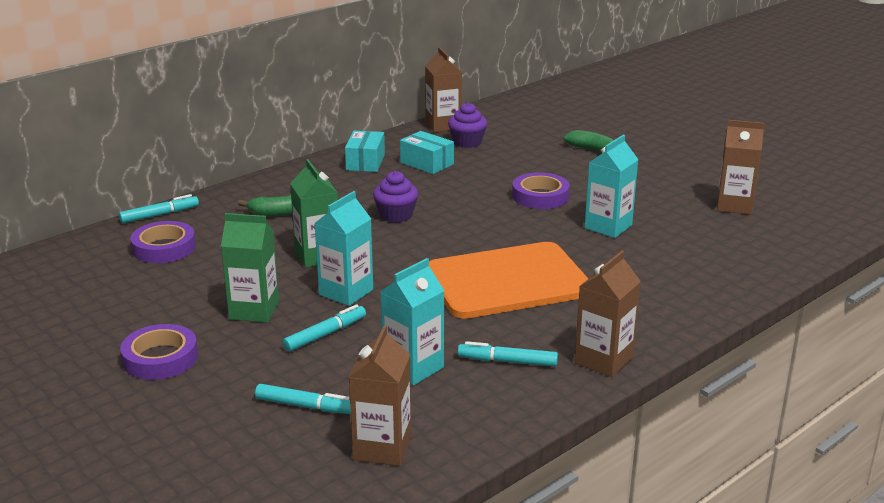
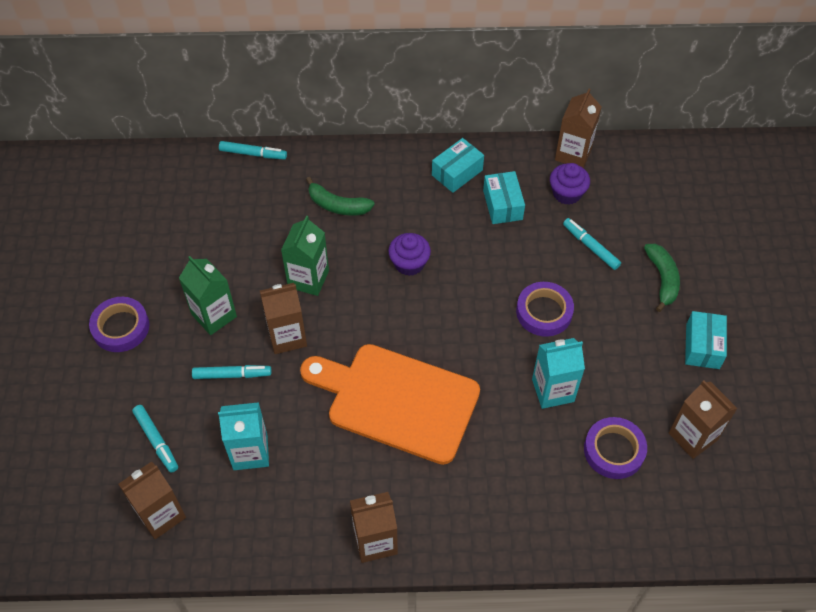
camera: 40 degrees right, 30 degrees up
purple tape [130,221,196,263] -> purple tape moved to [584,417,647,479]
turquoise carton [314,191,373,306] -> brown carton [260,283,307,354]
turquoise marker [457,341,558,366] -> turquoise marker moved to [563,218,621,270]
none -> turquoise box [685,311,727,369]

